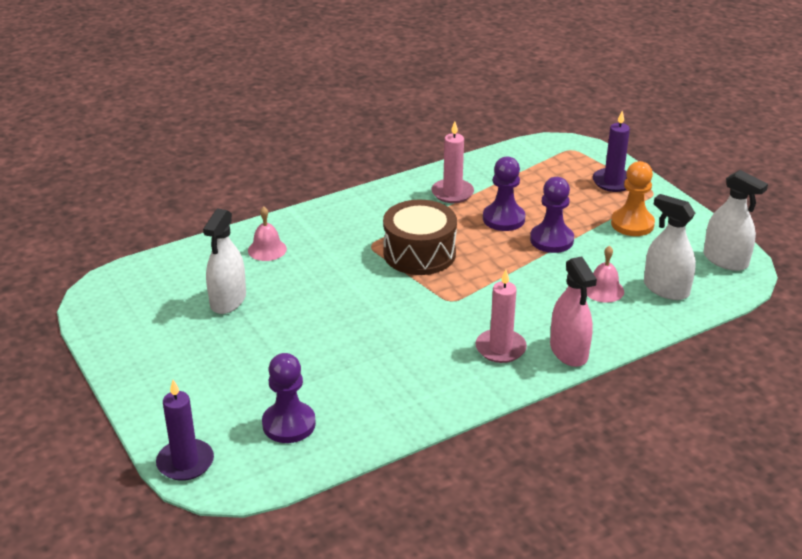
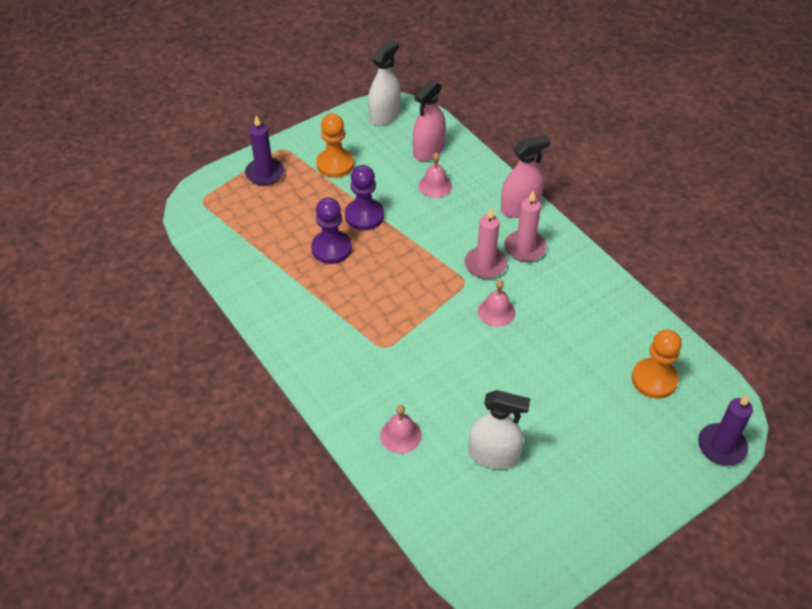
camera: 95 degrees left, 15 degrees up
purple pawn [262,353,316,443] -> orange pawn [632,330,682,399]
brown drum [383,200,457,275] -> none
pink candle [432,121,474,203] -> pink candle moved to [464,208,507,279]
white spray bottle [644,194,696,300] -> pink spray bottle [413,80,446,161]
none -> pink bell [478,280,515,327]

